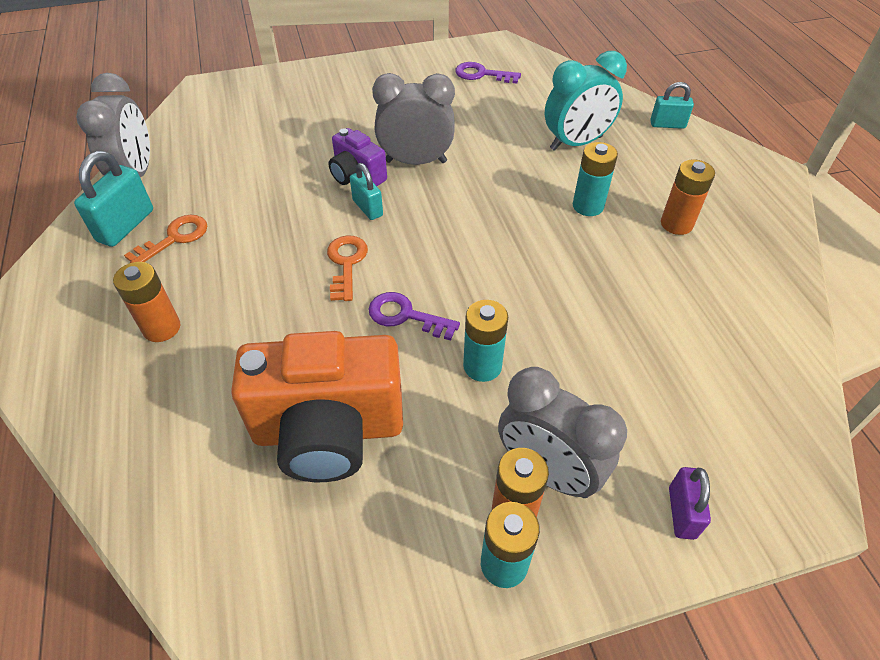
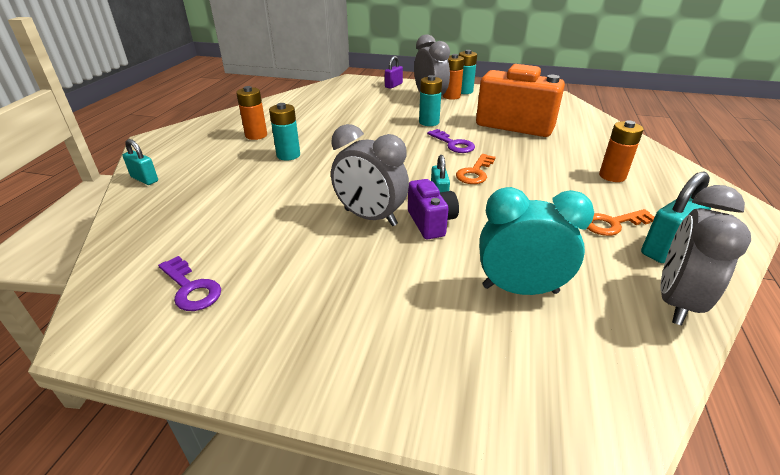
camera: 150 degrees left, 15 degrees down
turquoise clock [545,51,627,151] -> turquoise clock moved to [479,187,594,295]

